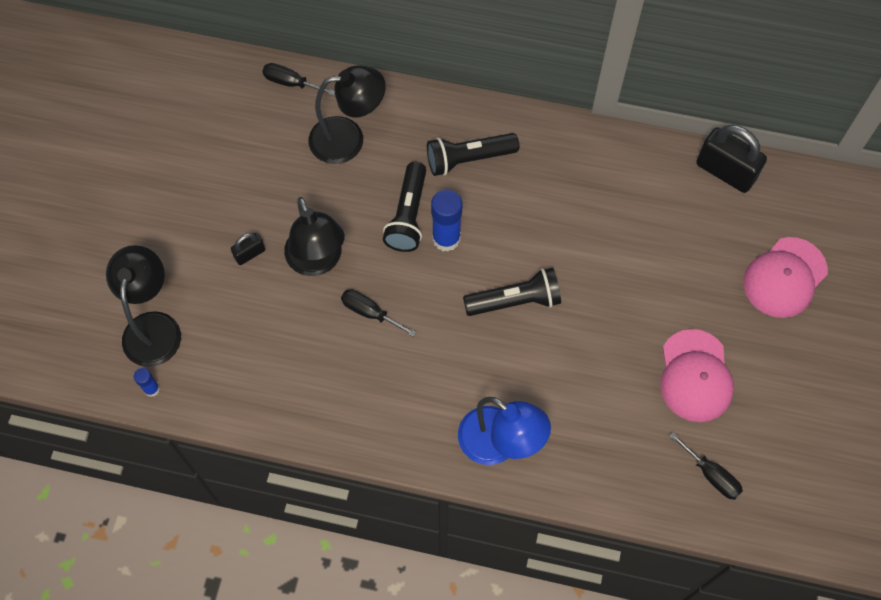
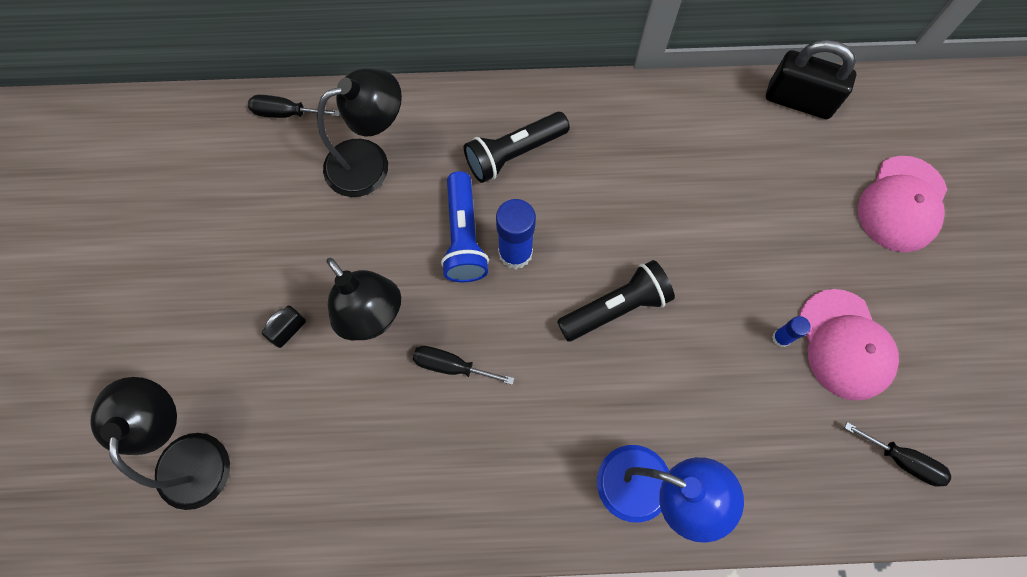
camera: 15 degrees left, 5 degrees up
blue glue stick [134,368,160,397] -> blue glue stick moved to [772,316,811,347]
black flashlight [383,162,426,252] -> blue flashlight [441,171,489,282]

